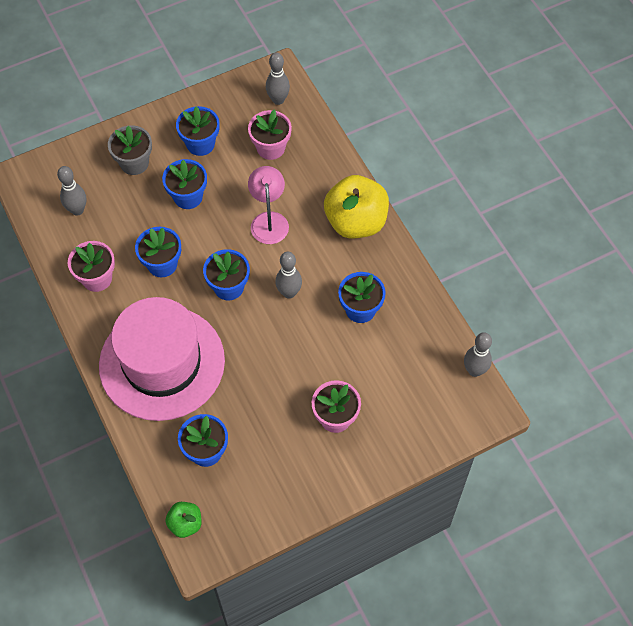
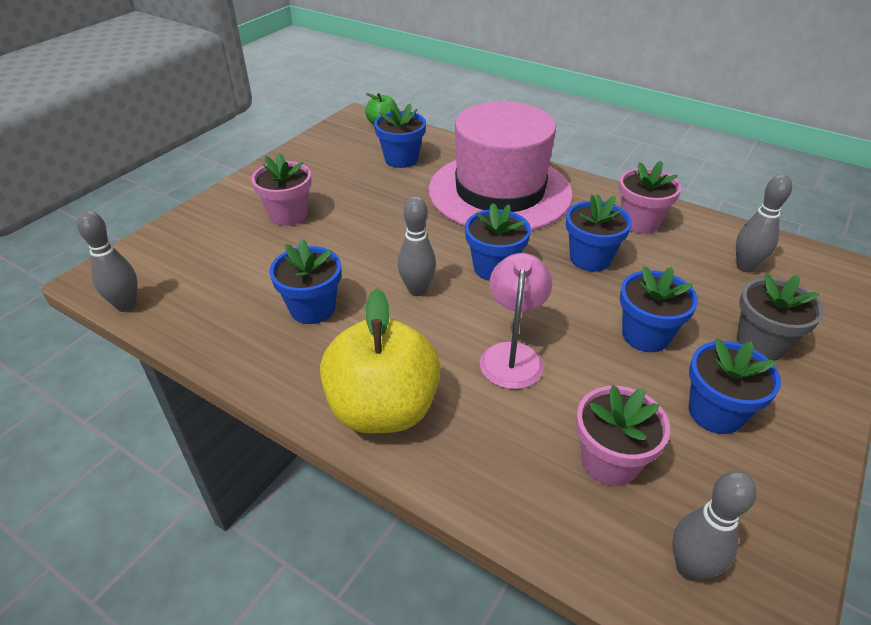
camera: 150 degrees right, 20 degrees down
pink lamp [248,166,289,244] -> pink lamp turned 135 degrees counterclockwise [480,253,552,389]

